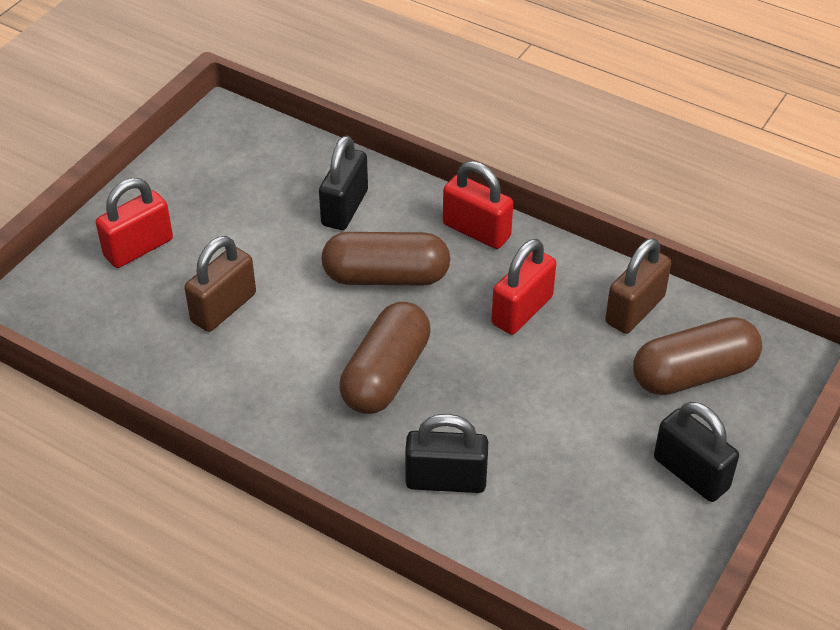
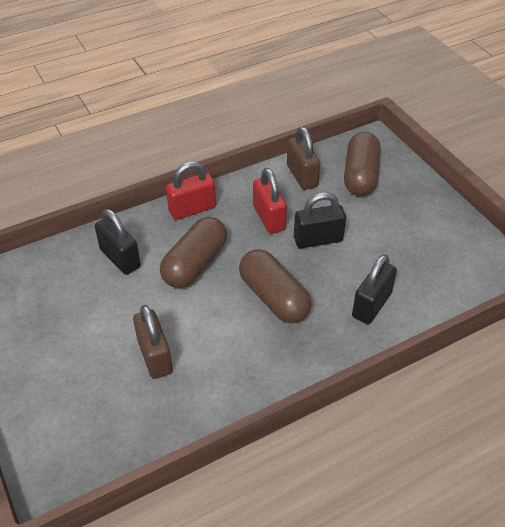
camera: 60 degrees left, 0 degrees up
red padlock [96,178,173,268] -> none
black padlock [654,402,739,502] -> black padlock moved to [294,192,346,249]

